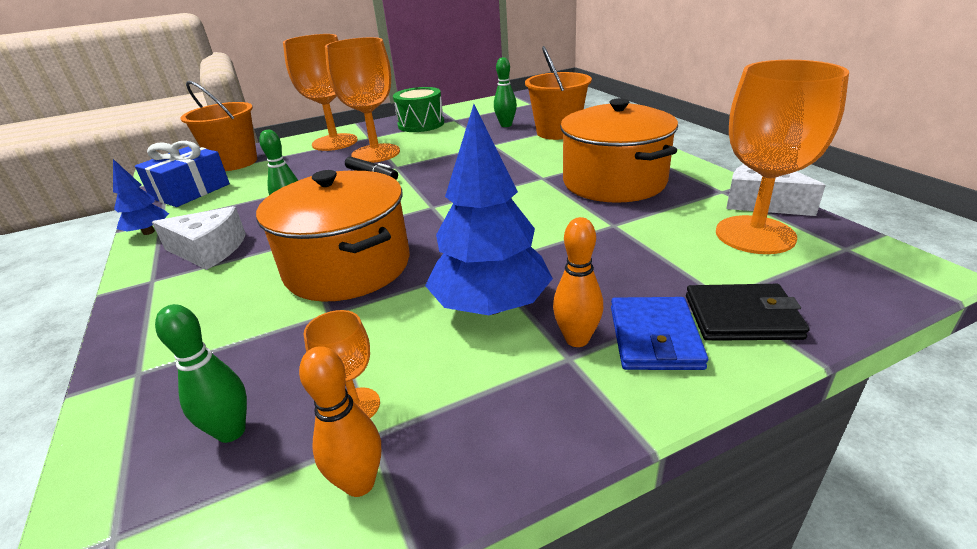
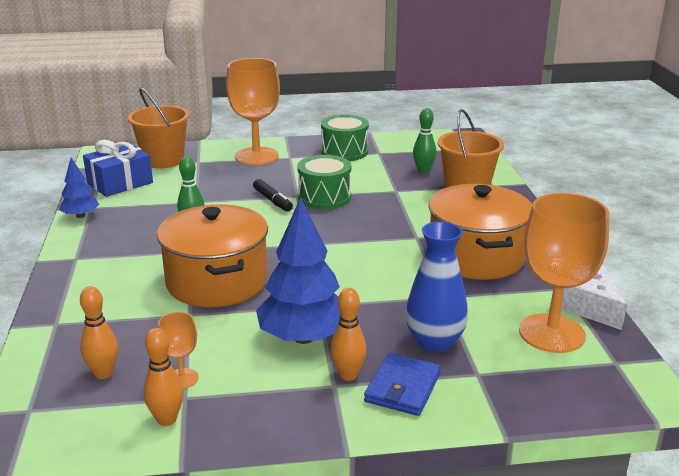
camera: 15 degrees right, 5 degrees down
white cheese [152,206,246,270] -> none
green bowling pin [155,304,247,443] -> orange bowling pin [80,286,118,379]
orange goblet [325,37,400,163] -> none
black wallet [686,284,810,341] -> none
none -> green drum [297,155,351,209]
none -> blue vase [405,221,468,352]

